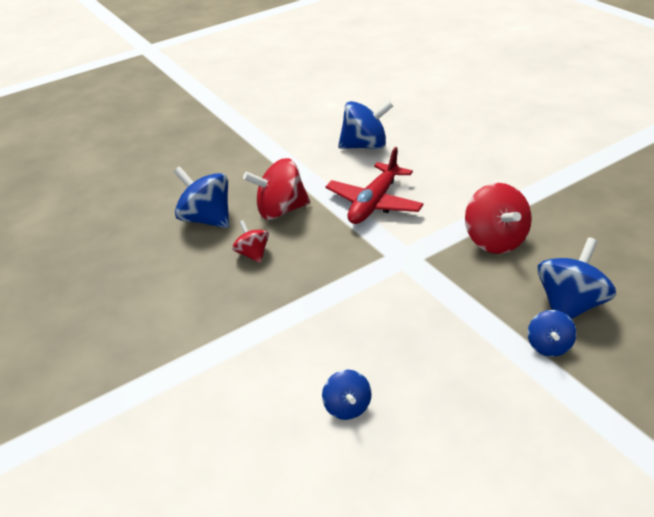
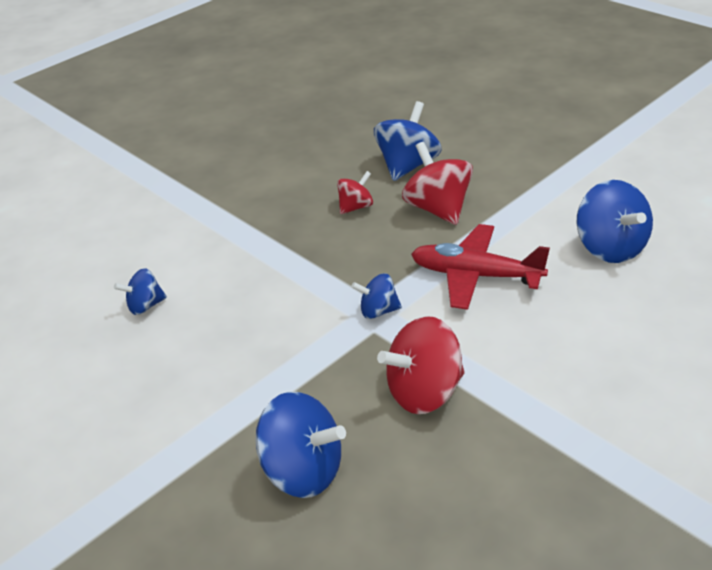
camera: 80 degrees right, 0 degrees up
blue spinning top [528,310,576,357] -> blue spinning top moved to [351,273,402,319]

